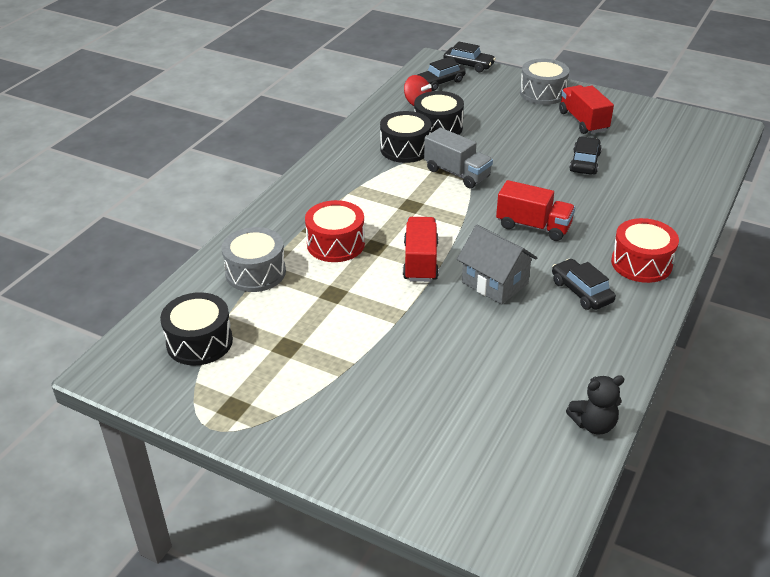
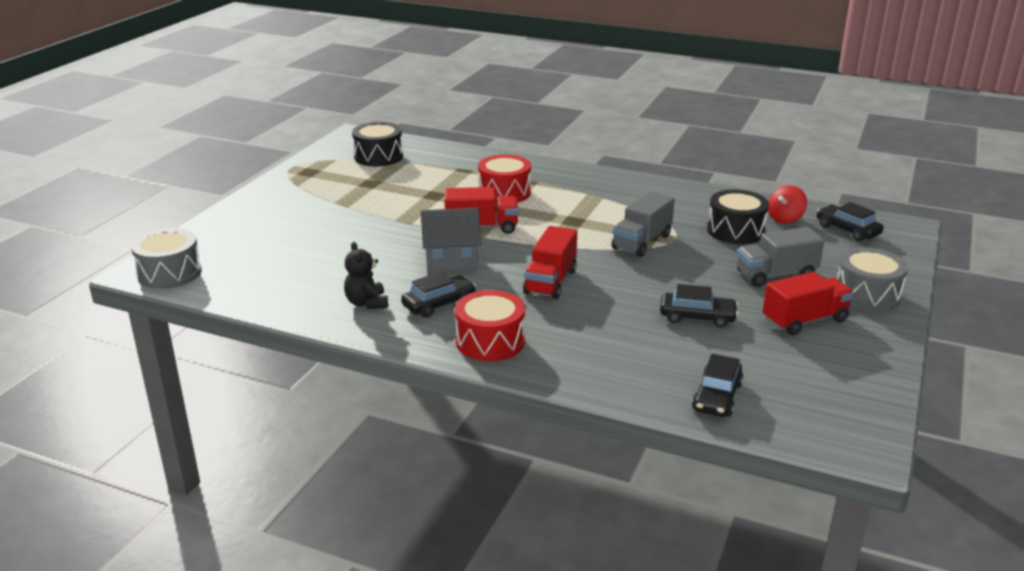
camera: 85 degrees right, 10 degrees down
grey drum [222,227,286,292] -> grey drum moved to [131,228,202,289]
black drum [380,111,431,163] -> none
black car [443,42,496,72] -> black car moved to [692,354,743,417]
grey house [457,225,537,304] -> grey house turned 45 degrees clockwise [421,208,481,273]
black teddy bear [566,375,624,435] -> black teddy bear moved to [344,242,388,309]
none -> grey truck [737,227,824,287]

